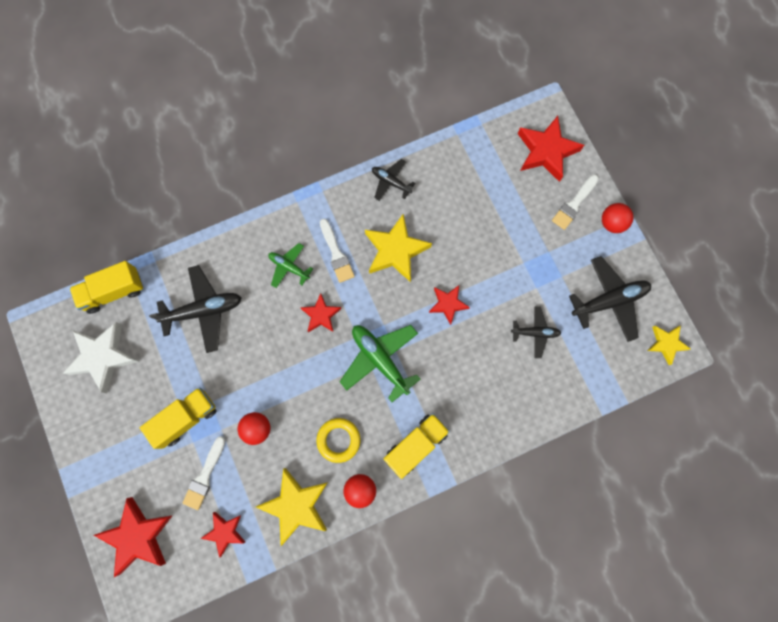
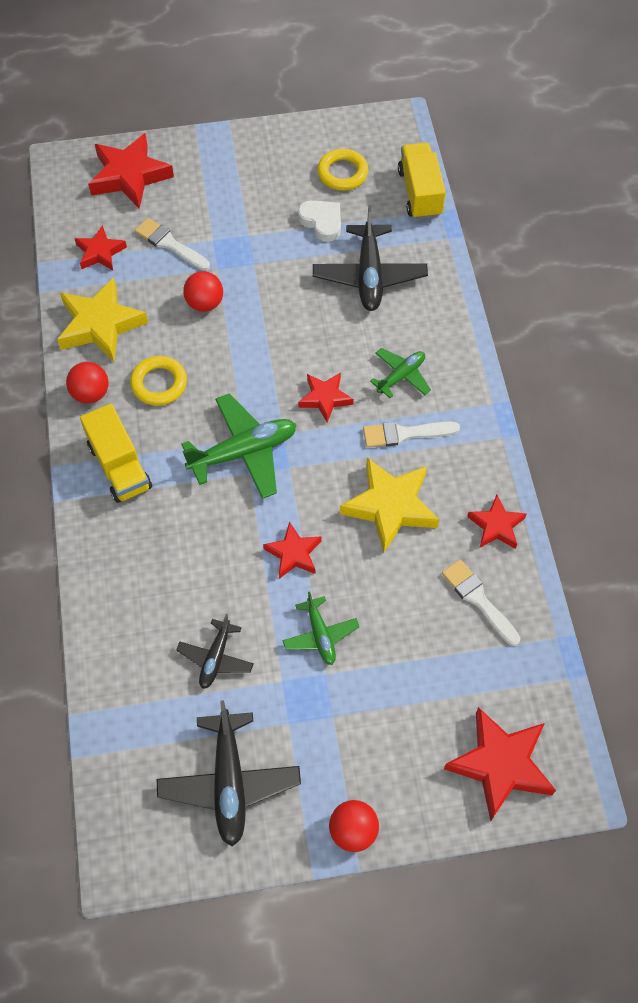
camera: 105 degrees right, 15 degrees down
white star [63,322,139,393] -> yellow ring [317,149,369,191]
yellow truck [140,388,217,449] -> none
black plane [372,159,415,201] -> red star [467,495,527,549]
white brush [552,175,599,230] -> white brush moved to [442,559,520,646]
yellow star [647,325,691,365] -> none
none -> green plane [282,591,359,665]
none -> white heart [298,200,341,242]

